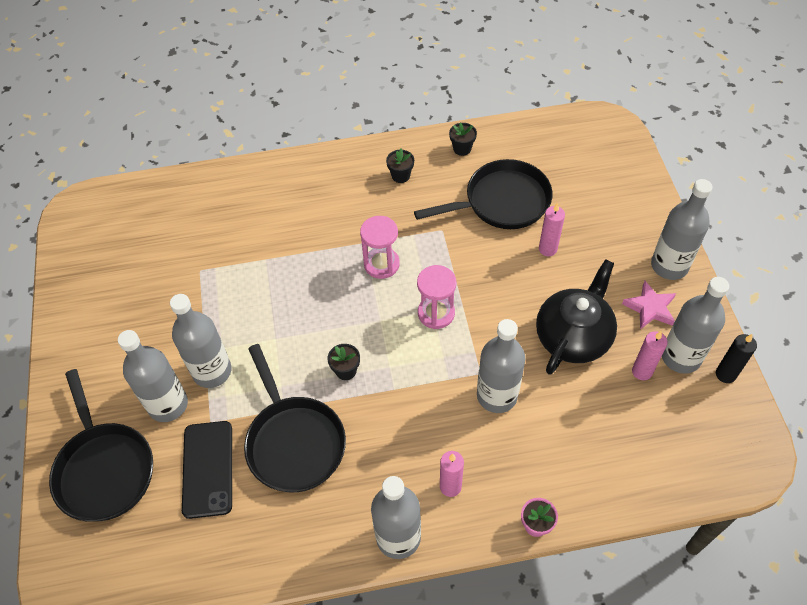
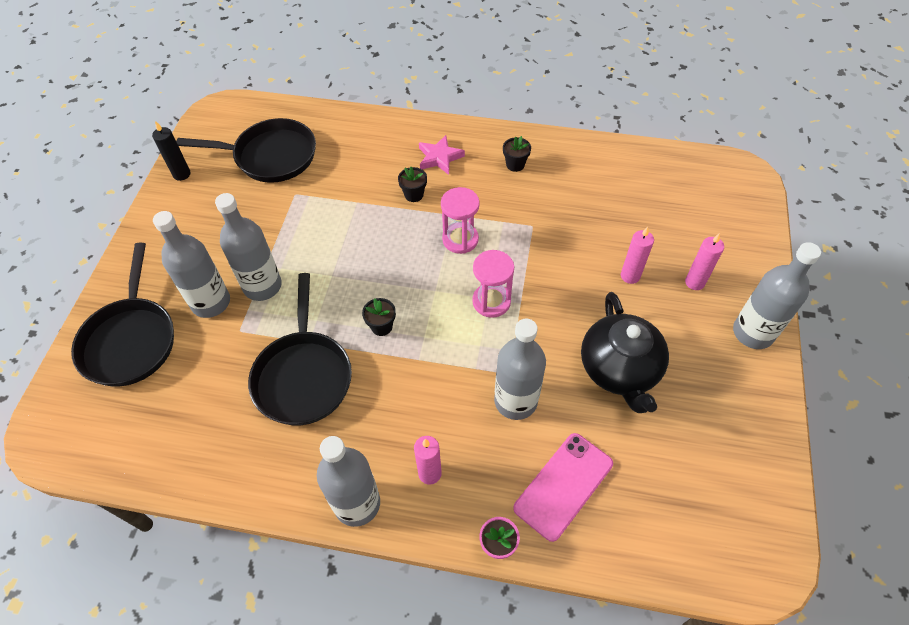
camera: 20 degrees right, 0 degrees up
black phone [182,421,232,519] -> none
black pan [414,159,553,229] -> black pan moved to [176,118,316,183]
black flower pot [449,123,477,156] -> black flower pot moved to [398,167,427,202]
black teapot [536,259,617,375] -> black teapot turned 120 degrees clockwise [581,292,669,413]
pink star [622,281,676,329] -> pink star moved to [419,135,465,175]
pink candle [632,331,667,380] -> pink candle moved to [685,233,724,290]
grey bottle [662,277,729,374] -> none
black candle [716,334,757,383] -> black candle moved to [152,121,190,181]
none -> pink phone [513,433,613,542]

